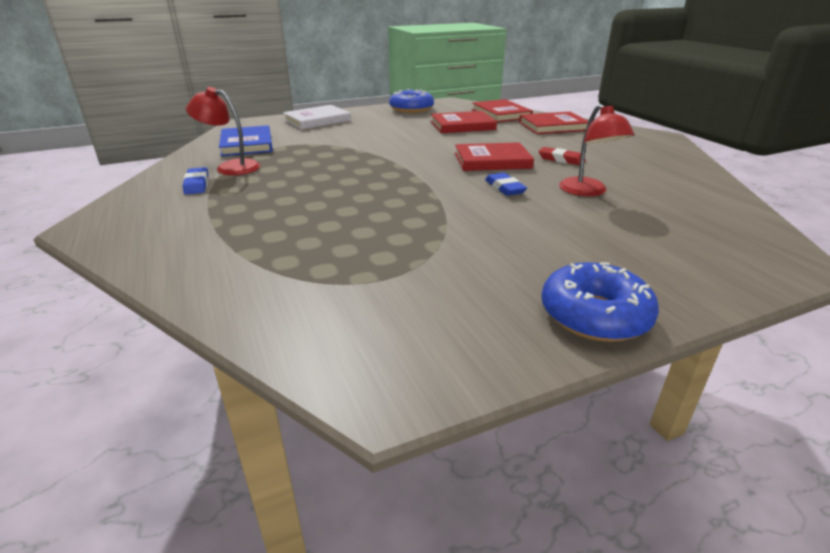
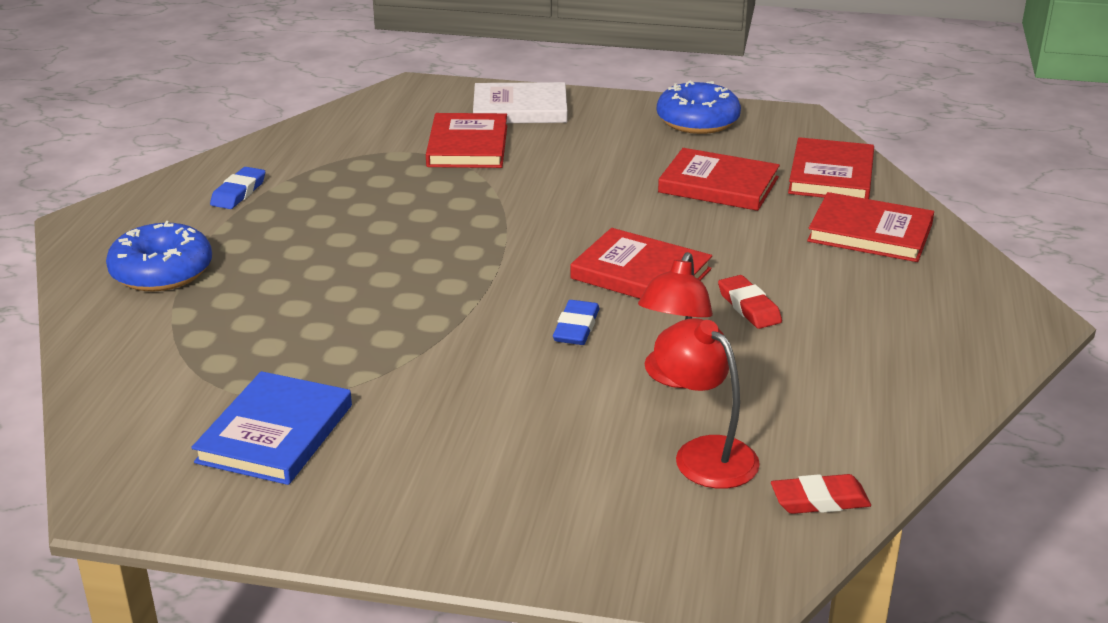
camera: 35 degrees right, 0 degrees up
red lamp [186,87,261,175] -> red lamp moved to [654,318,760,489]
blue book [219,125,273,156] -> blue book moved to [191,371,352,485]
blue donut [541,262,659,342] -> blue donut moved to [106,221,212,291]
none -> red book [426,113,507,168]
none -> red eraser [771,474,871,514]

